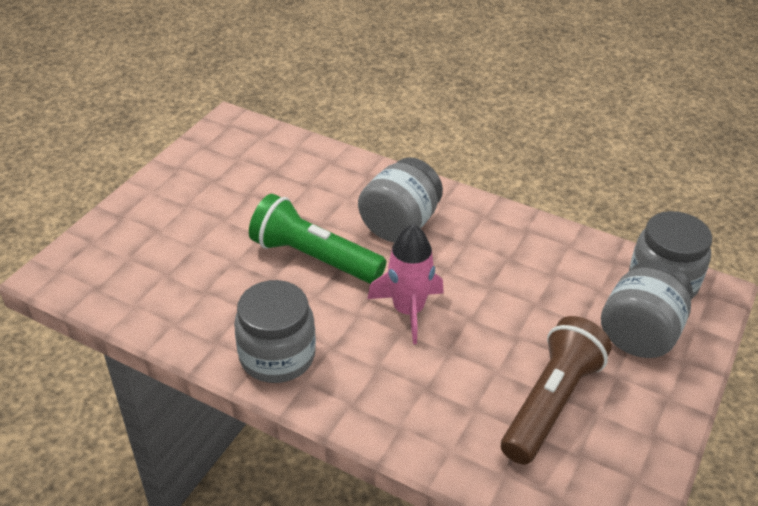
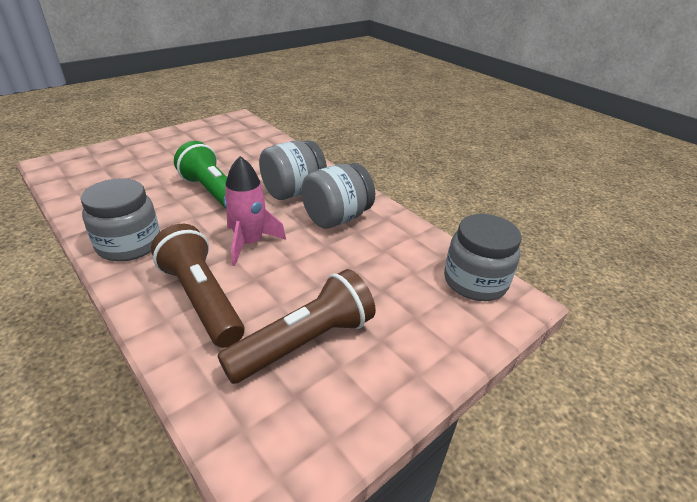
camera: 20 degrees right, 5 degrees down
grey jar [601,260,693,358] -> grey jar moved to [301,163,375,229]
none -> brown flashlight [151,224,245,348]

